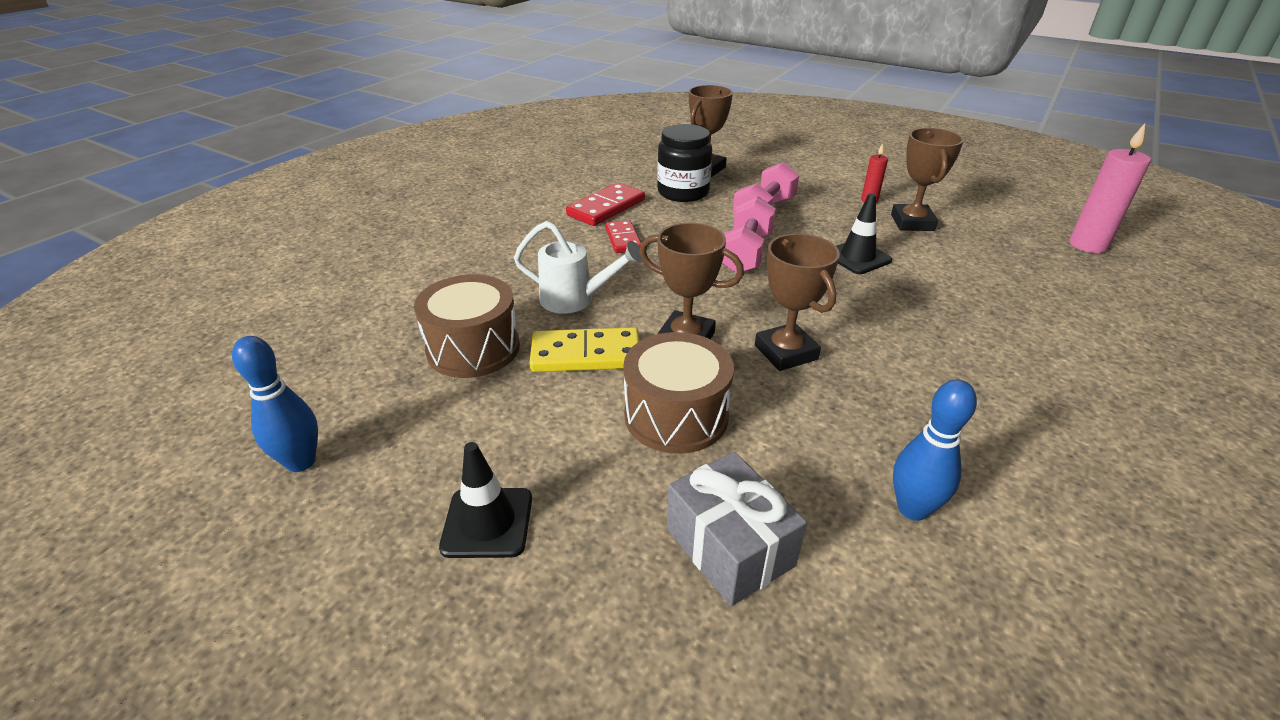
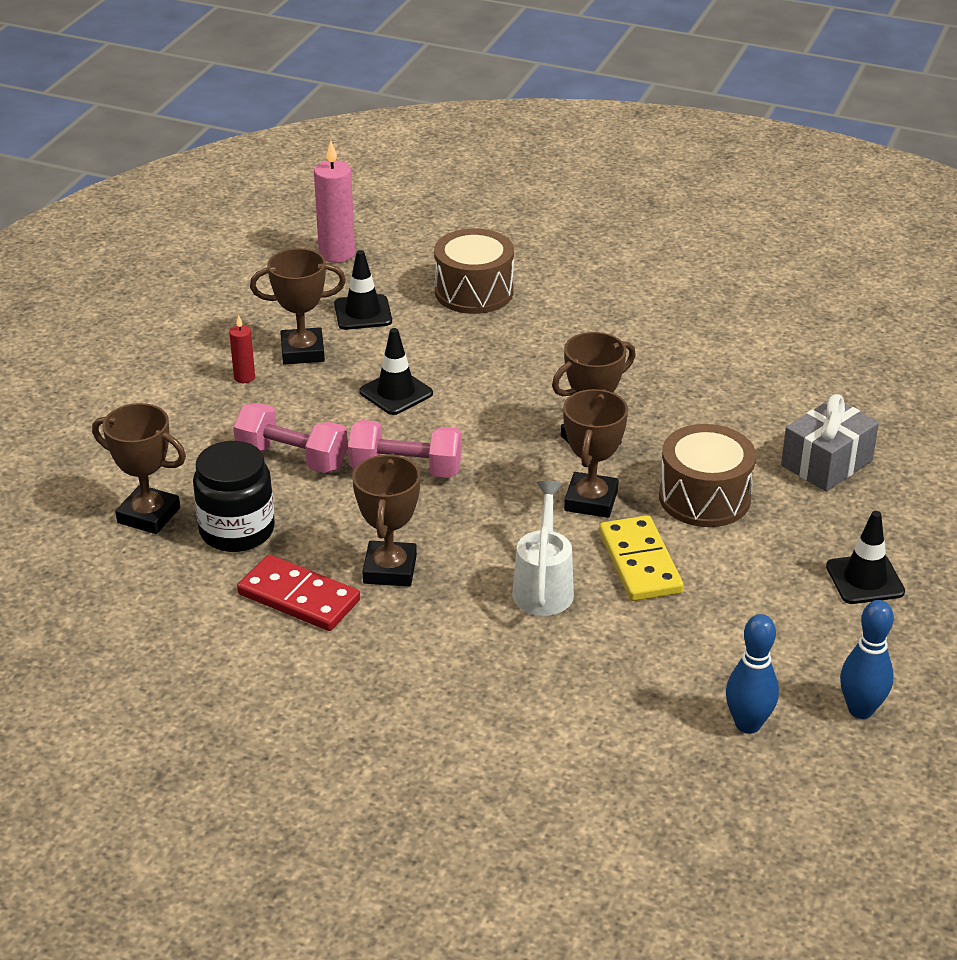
camera: 100 degrees left, 0 degrees up
brown drum [414,275,520,378] -> brown drum moved to [434,229,514,314]
red domino [605,220,641,253] -> brown trophy [352,454,420,586]
blue bowling pin [893,379,977,521] -> blue bowling pin moved to [726,614,779,734]
none -> black traffic cone [334,250,392,330]

